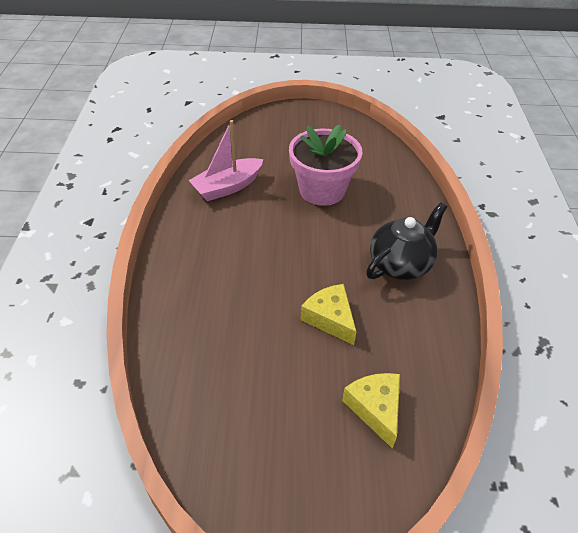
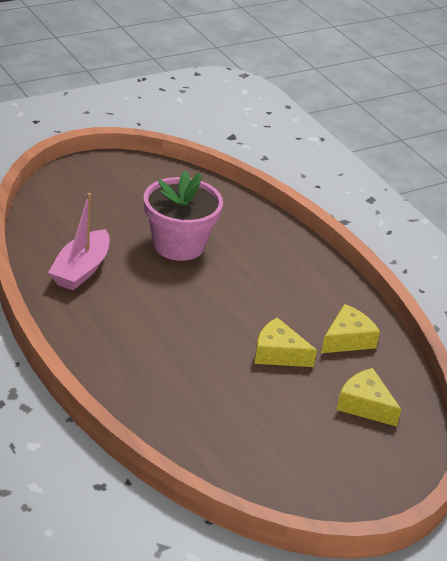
camera: 35 degrees left, 10 degrees down
black teapot [366,202,447,280] -> none
none -> yellow cheese [321,304,380,353]

